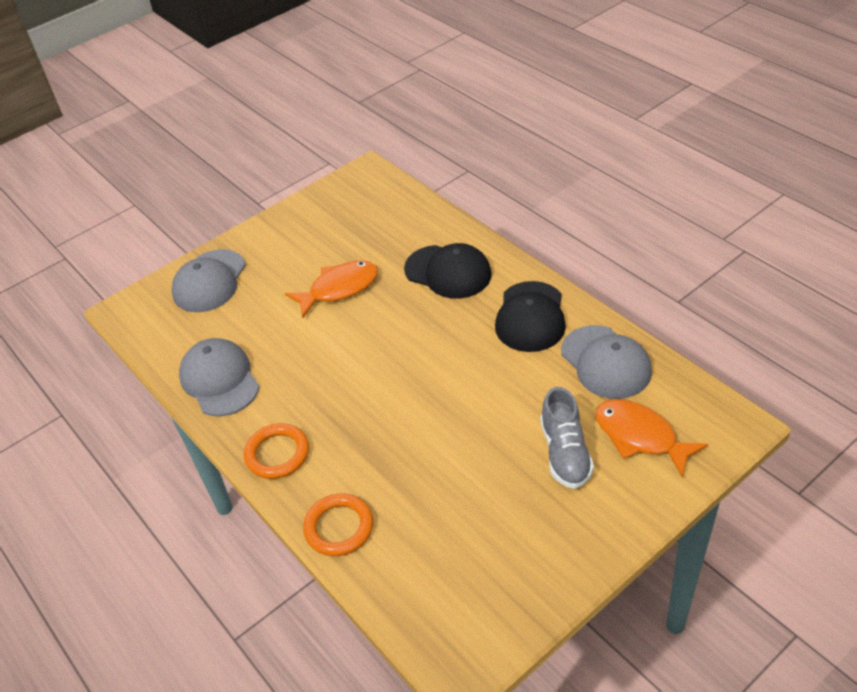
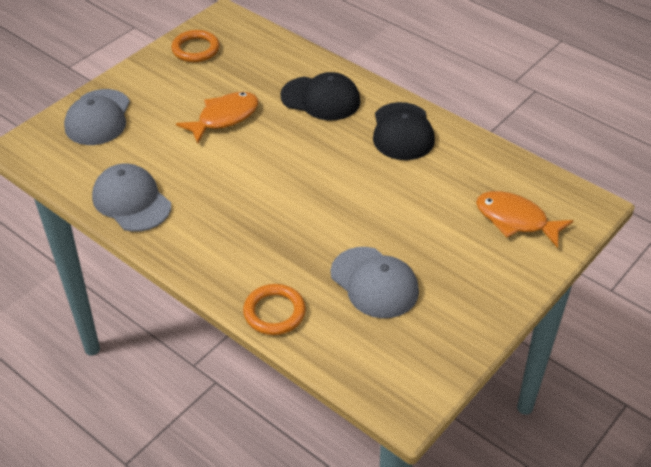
camera: 15 degrees left, 0 degrees up
orange ring [244,423,309,479] -> orange ring moved to [171,30,220,62]
grey shoe [540,387,594,489] -> none
grey cap [561,325,652,399] -> grey cap moved to [331,247,419,318]

